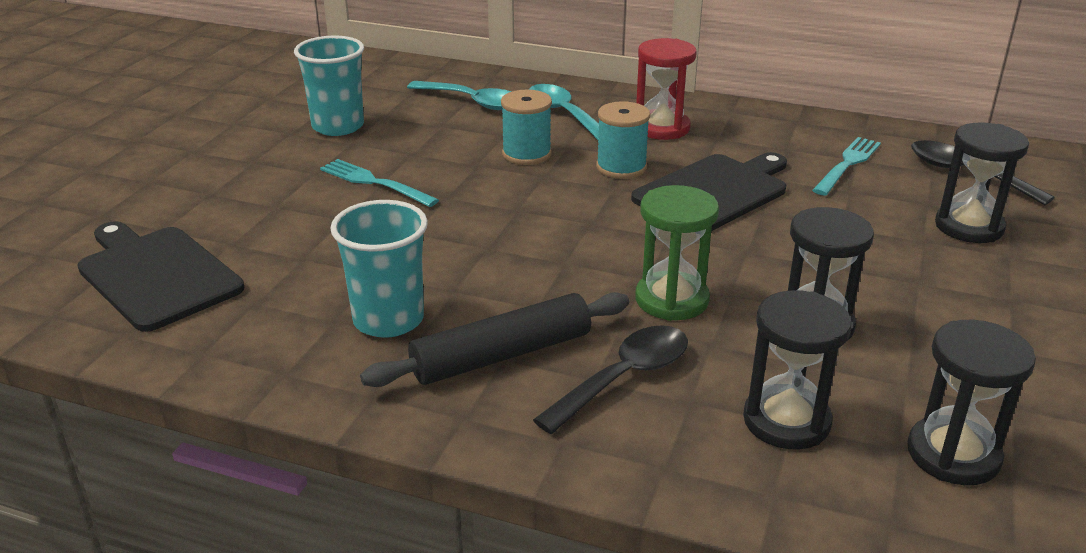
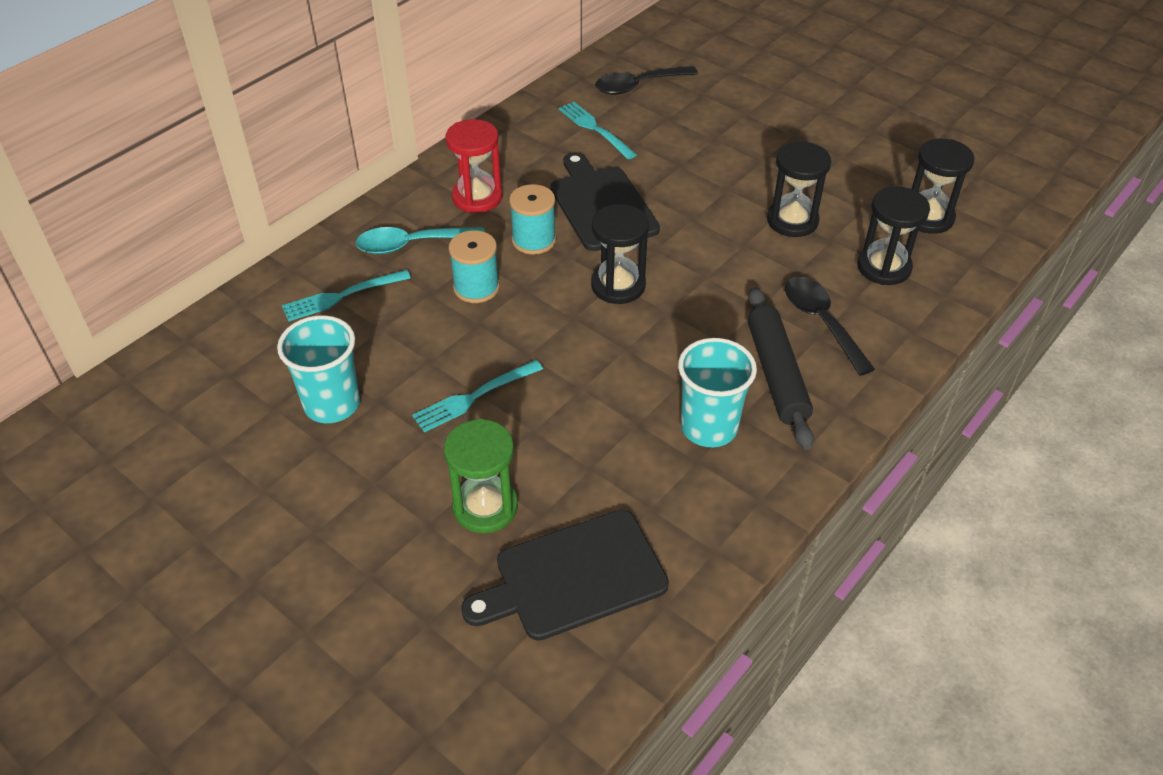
camera: 70 degrees left, 15 degrees up
turquoise spoon [407,81,512,110] -> turquoise fork [282,270,411,321]
green hourglass [635,185,719,321] -> green hourglass moved to [444,419,518,533]
black hourglass [935,122,1029,243] -> black hourglass moved to [591,204,649,304]

